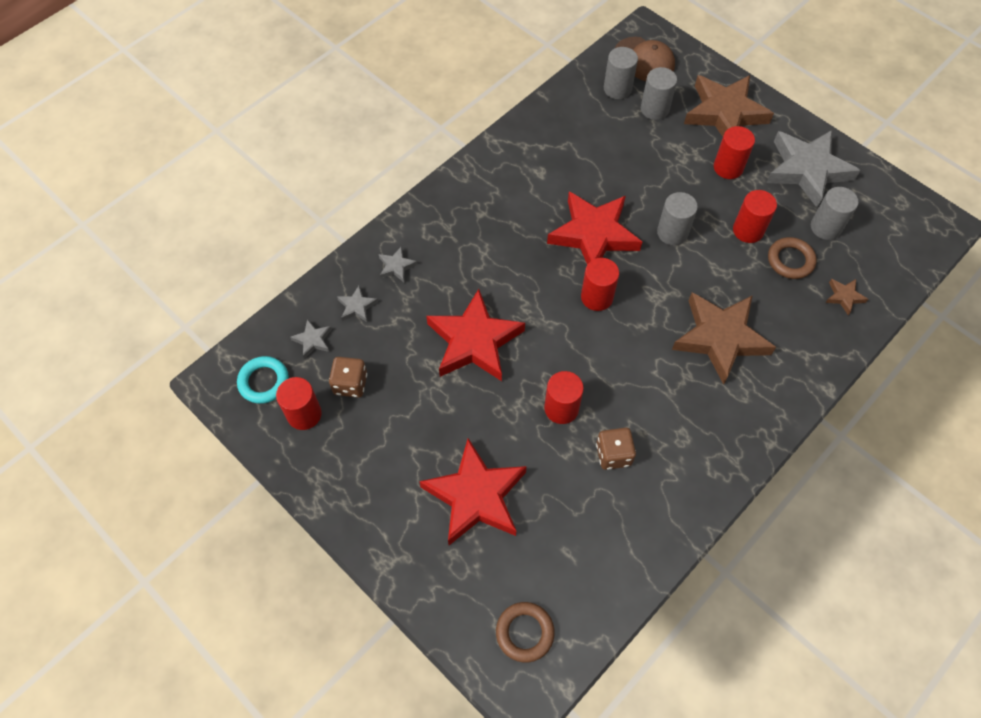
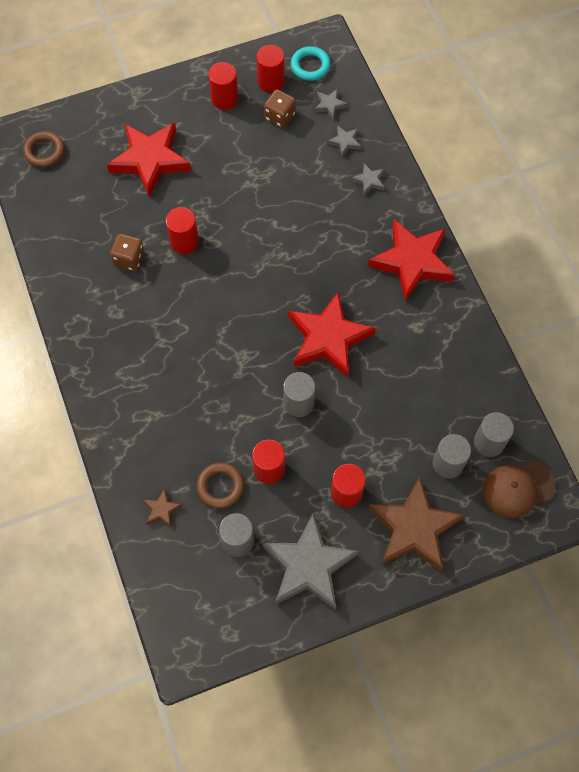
camera: 115 degrees right, 5 degrees up
red star [426,289,525,381] -> red star moved to [368,219,455,301]
red cylinder [581,258,619,311] -> red cylinder moved to [208,62,238,110]
brown star [672,292,776,385] -> none

